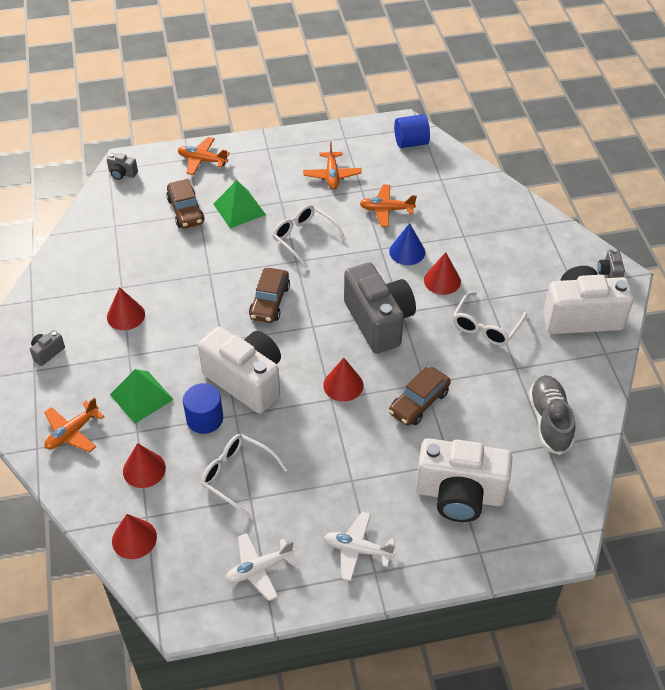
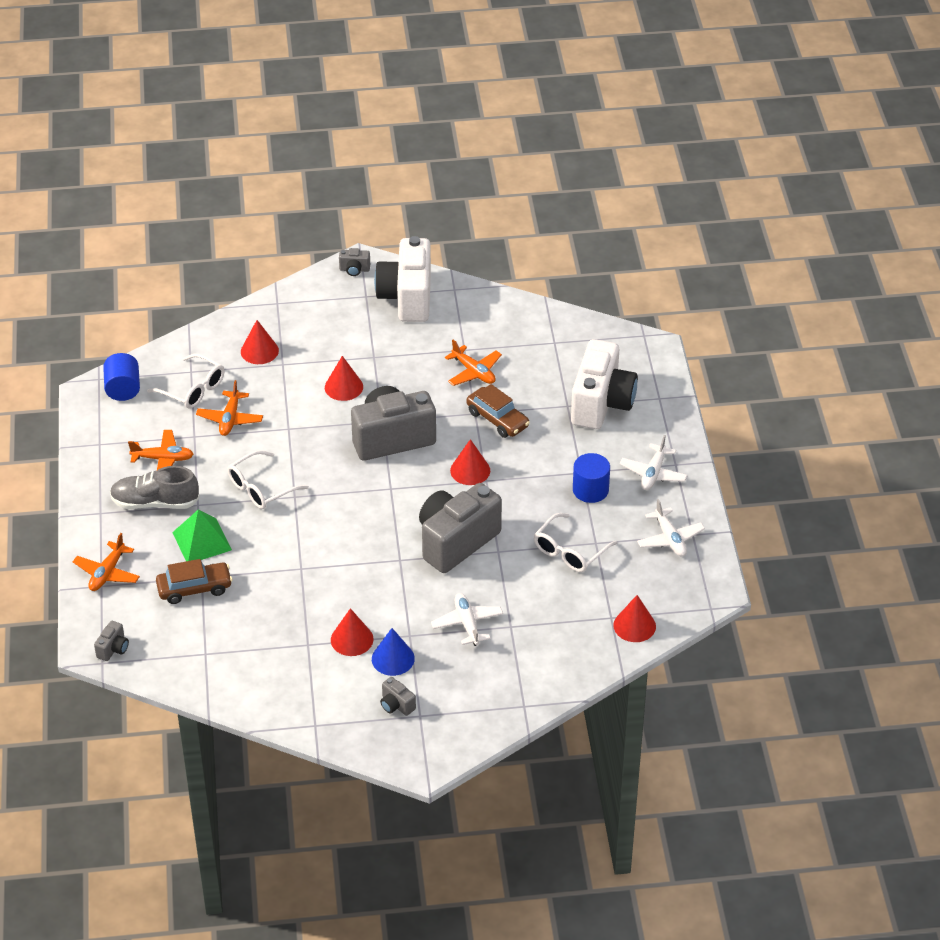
camera: 85 degrees left, 5 degrees down
orange plane [44,397,105,453] -> orange plane moved to [445,340,502,386]
green pyramid [110,369,174,424] -> white plane [431,593,503,646]
red cone [123,443,166,488] -> red cone moved to [241,320,279,364]
blue cylinder [183,383,223,434] -> blue cylinder moved to [573,453,610,503]
white camera [198,327,281,414] -> grey camera [419,483,502,573]
brown car [249,268,290,323] -> none
blue cone [389,223,425,265] -> blue cone moved to [372,628,415,676]
white glasses [453,292,527,346] -> white glasses moved to [147,354,224,409]
grey shoe [528,375,575,455] -> grey shoe moved to [110,466,200,509]

